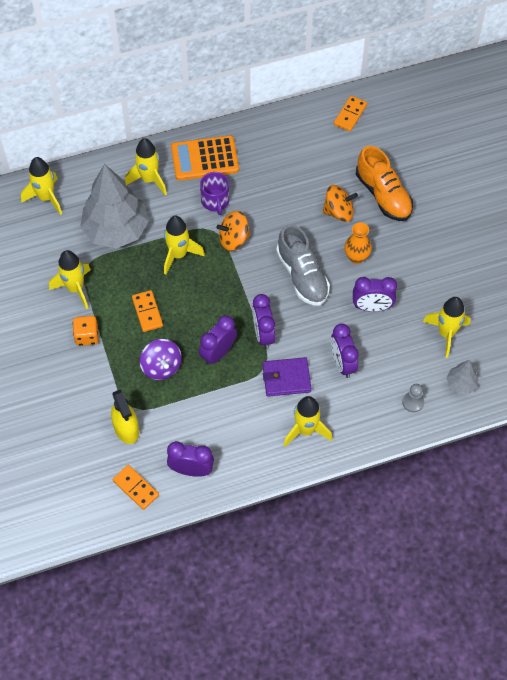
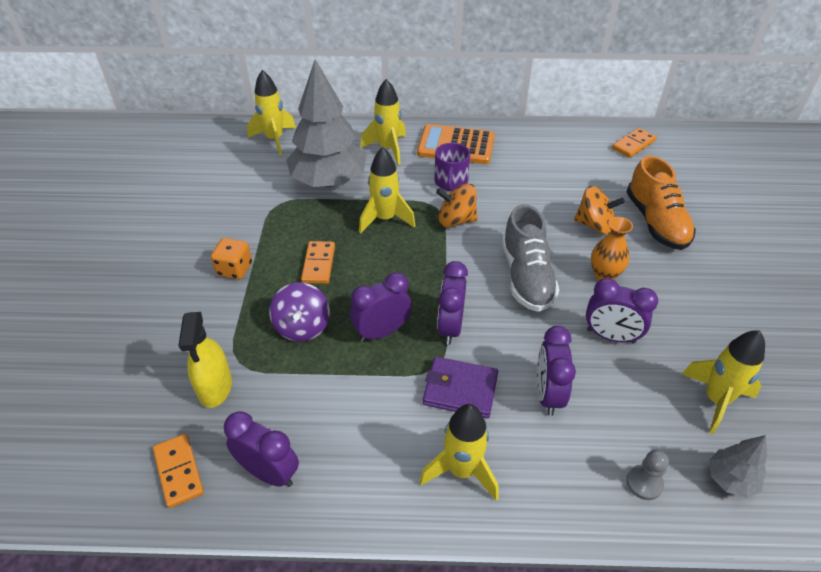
camera: 20 degrees right, 15 degrees down
yellow rocket [49,250,91,309] -> none

